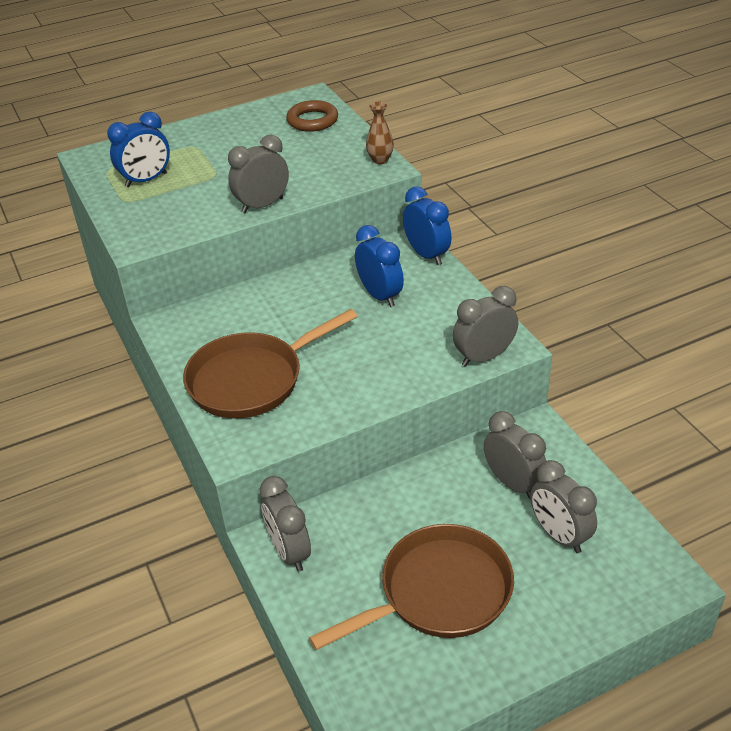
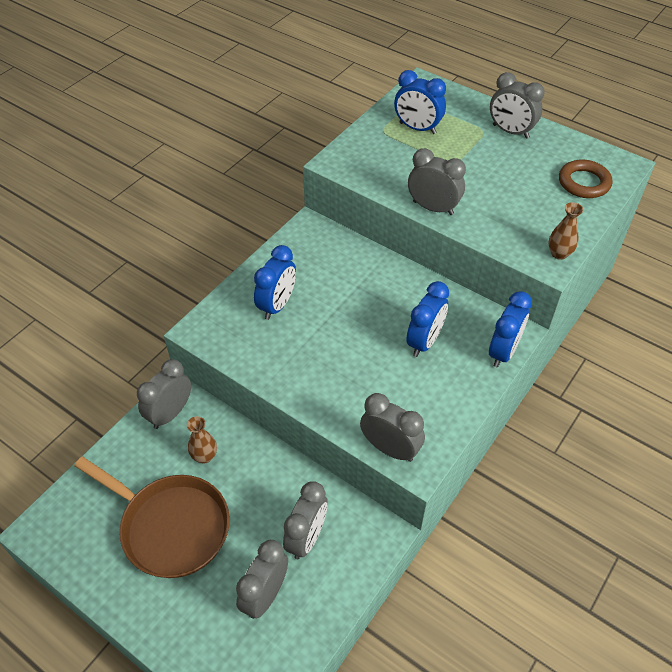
camera: 60 degrees right, 10 degrees up
brown pan [183,309,358,418] -> blue clock [254,245,296,320]
none -> brown vase [187,416,217,463]
none -> grey clock [490,72,545,139]

